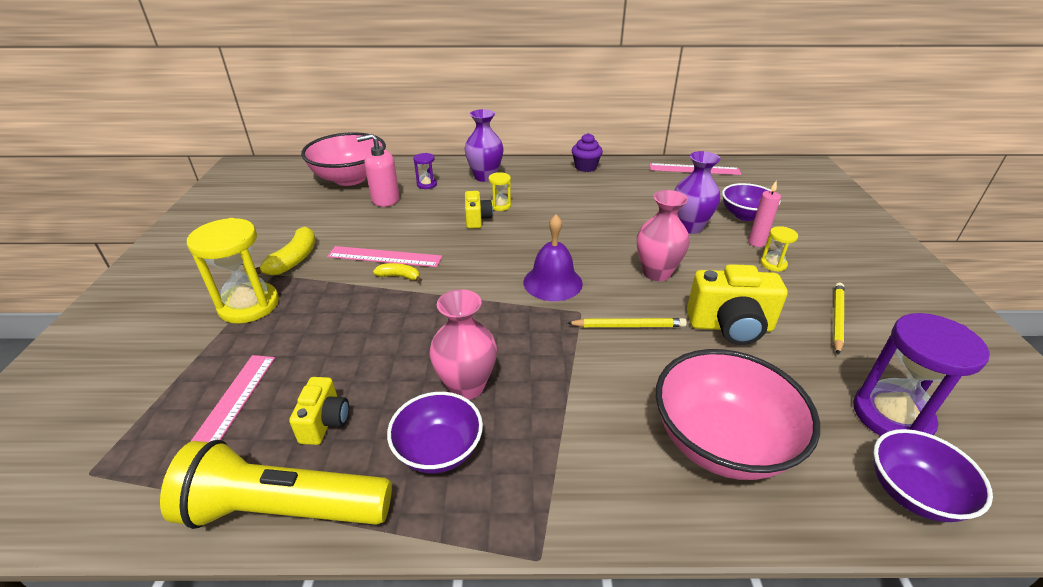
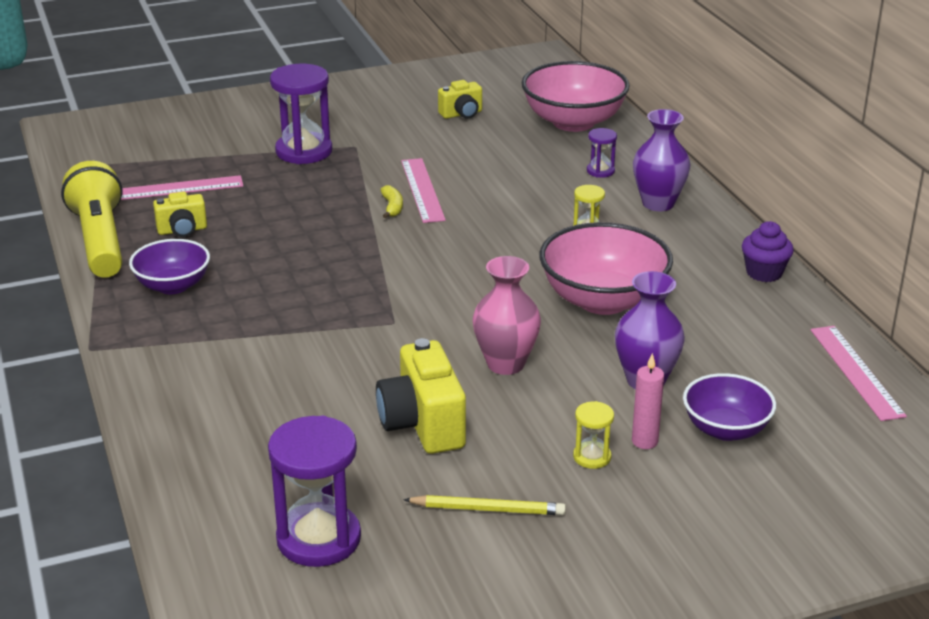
camera: 70 degrees right, 5 degrees down
yellow hourglass [187,218,279,324] -> purple hourglass [270,64,332,164]
yellow banana [255,226,316,275] -> none
pink soap dispenser [357,134,400,207] -> none
pink vase [429,289,497,400] -> none
yellow camera [465,191,493,229] -> yellow camera moved to [438,80,482,119]
purple bell [523,215,583,301] -> none
yellow pencil [567,318,687,327] -> none
pink bowl [656,349,820,480] -> pink bowl moved to [539,222,673,315]
purple bowl [873,429,993,522] -> none

